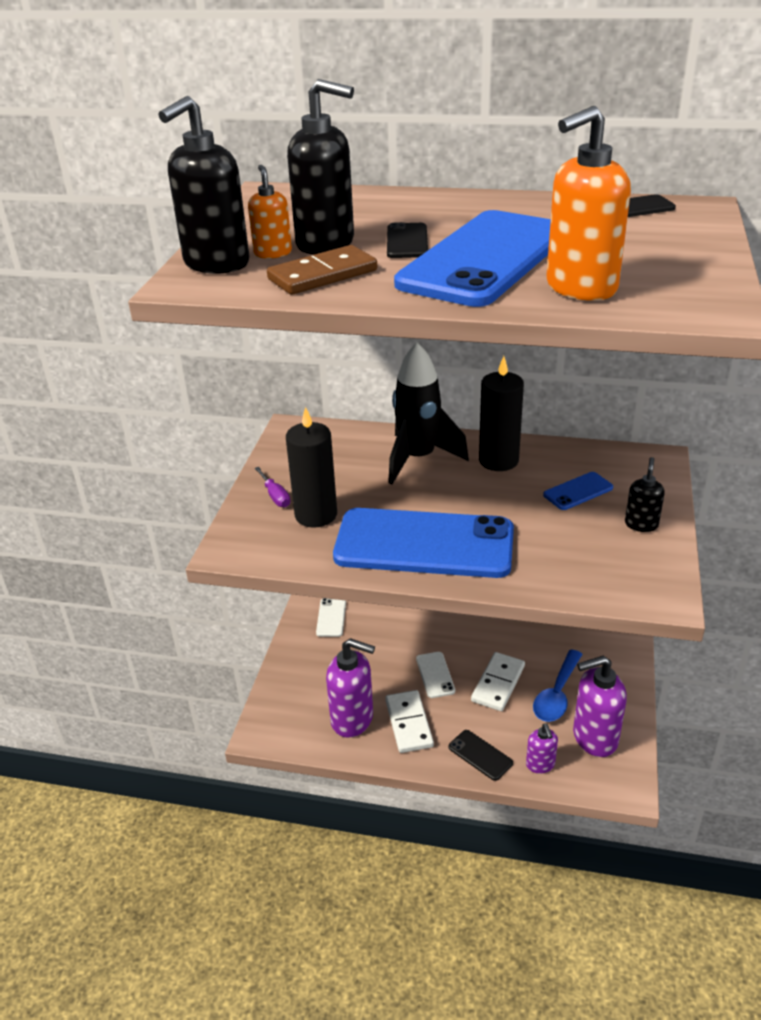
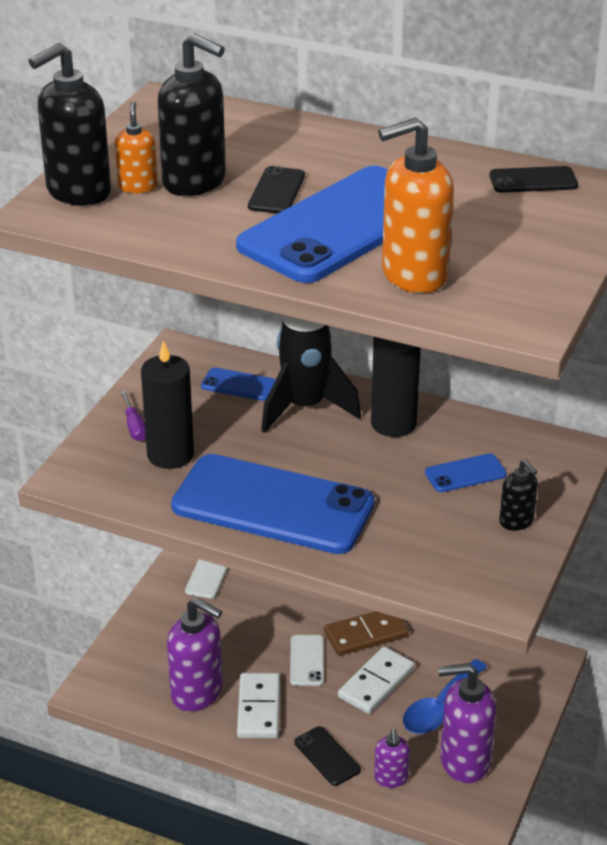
camera: 10 degrees right, 0 degrees up
brown domino [267,245,377,295] -> brown domino moved to [324,611,409,656]
black soap dispenser [625,457,665,532] -> black soap dispenser turned 120 degrees clockwise [499,459,538,531]
none -> blue phone [201,368,276,401]

